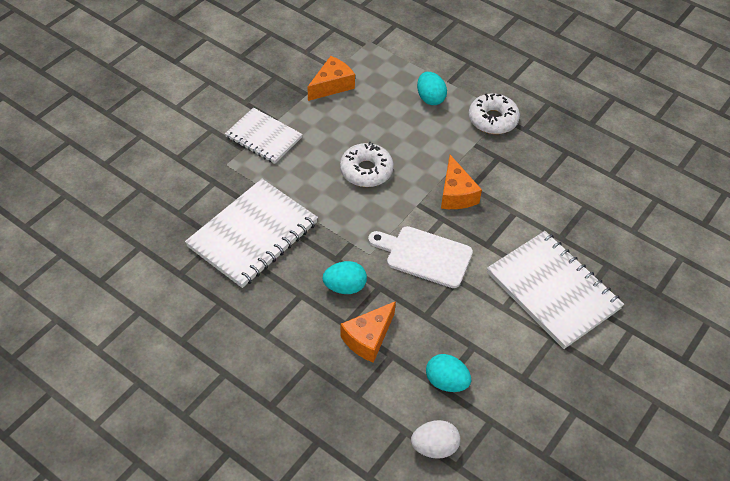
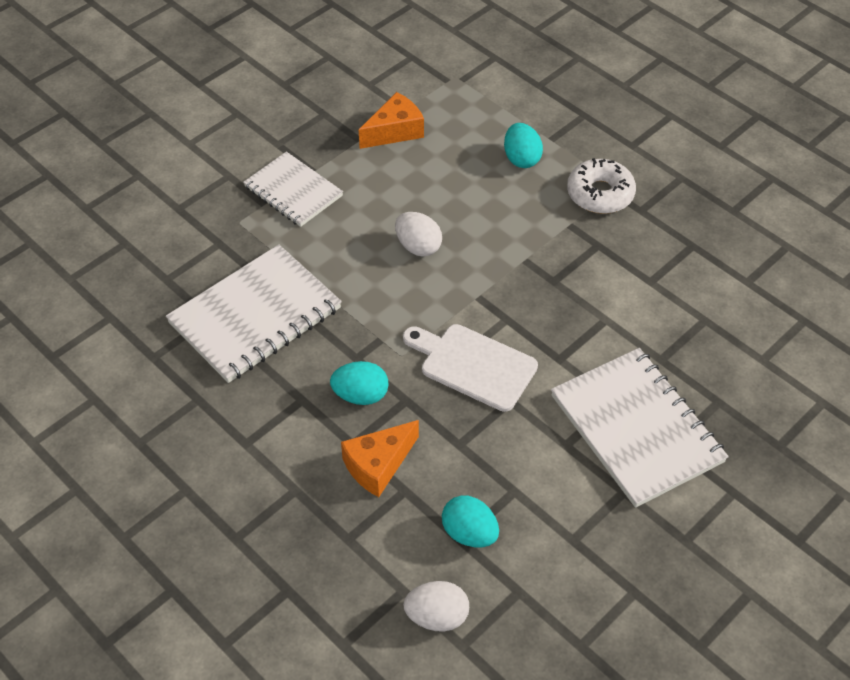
camera: 10 degrees right, 0 degrees up
white donut [340,142,394,187] -> white egg [395,212,442,256]
orange cheese [441,155,482,209] -> none

